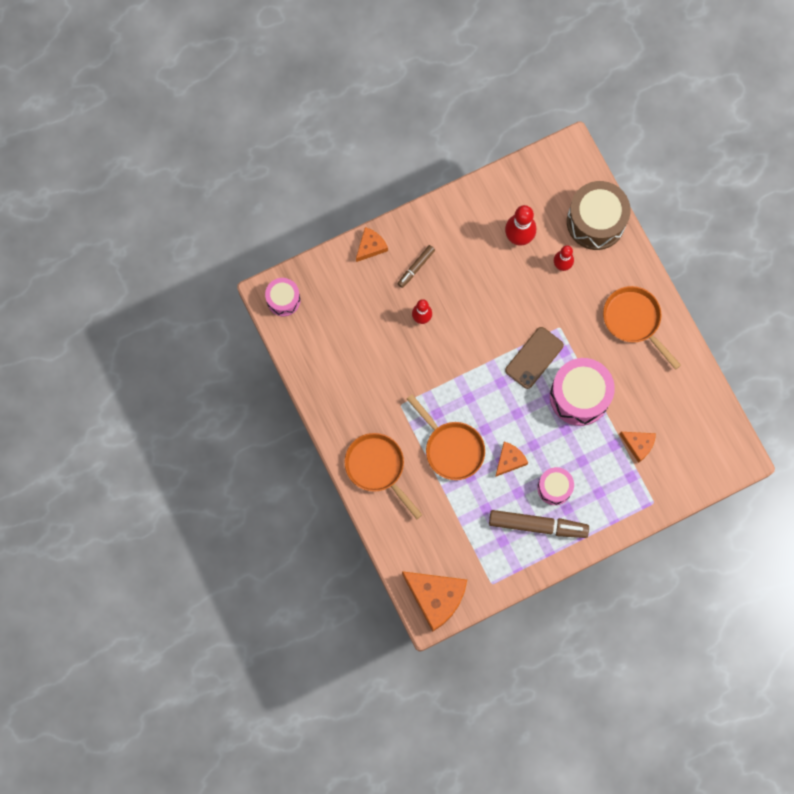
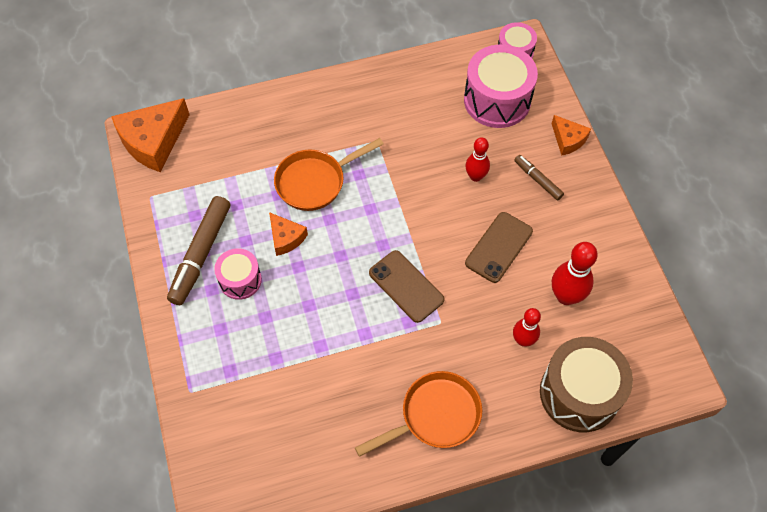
camera: 100 degrees right, 15 degrees down
orange pan [344,433,422,519] -> none
pink drum [550,358,615,426] -> pink drum moved to [464,45,538,128]
orange cheese [620,432,656,463] -> none
none -> brown phone [465,212,533,283]

